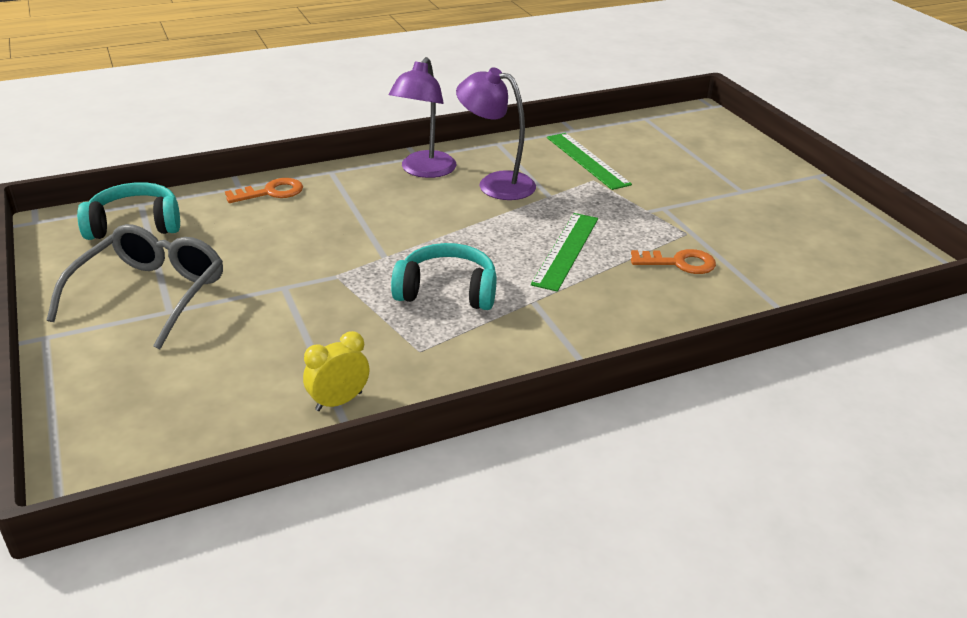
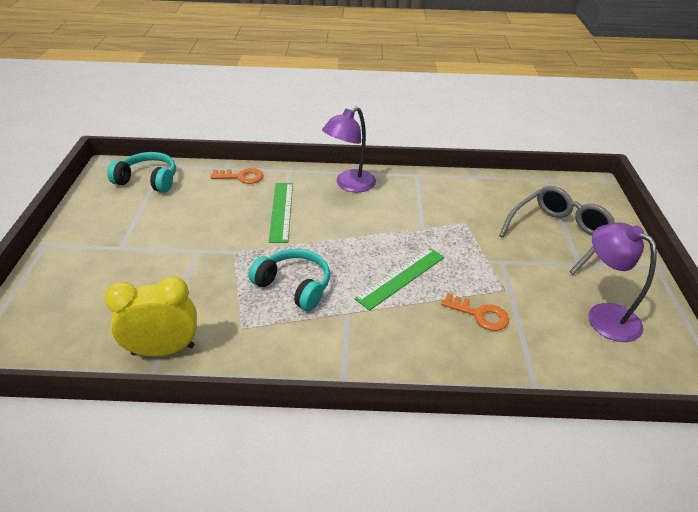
camera: 25 degrees right, 5 degrees up
grey glasses [47,224,223,349] -> grey glasses moved to [499,186,615,275]
yellow clock [303,331,370,411] -> yellow clock [104,276,197,357], size x1.68
purple lamp [456,67,536,200] -> purple lamp moved to [588,223,657,342]
green ruler [547,133,632,190] -> green ruler moved to [269,183,293,243]

